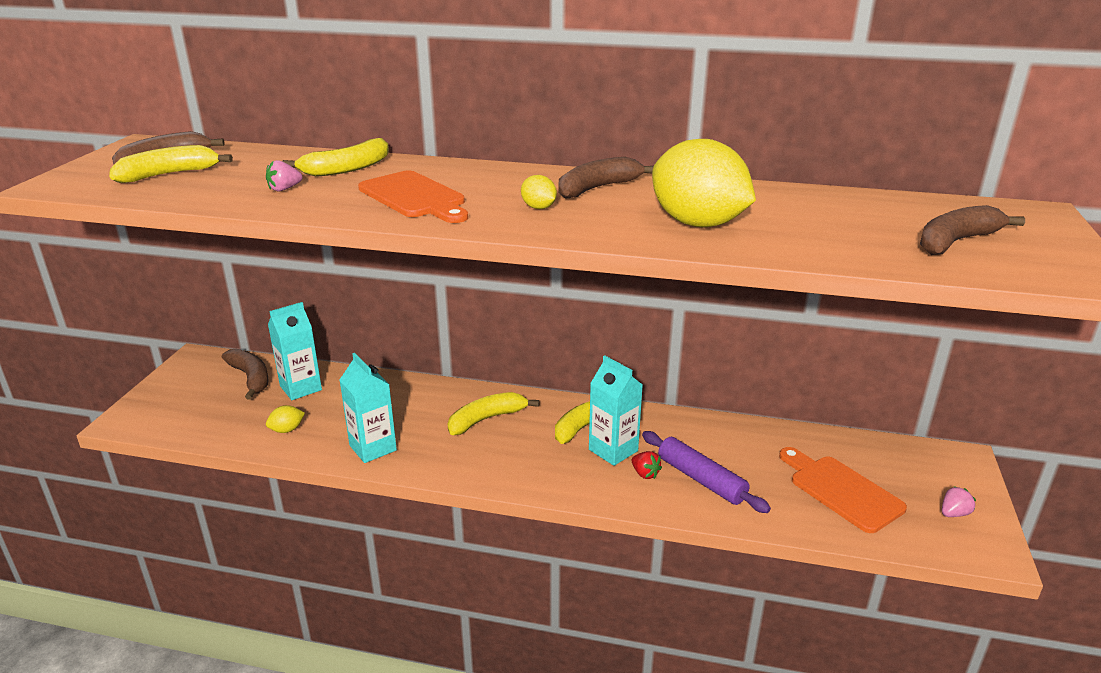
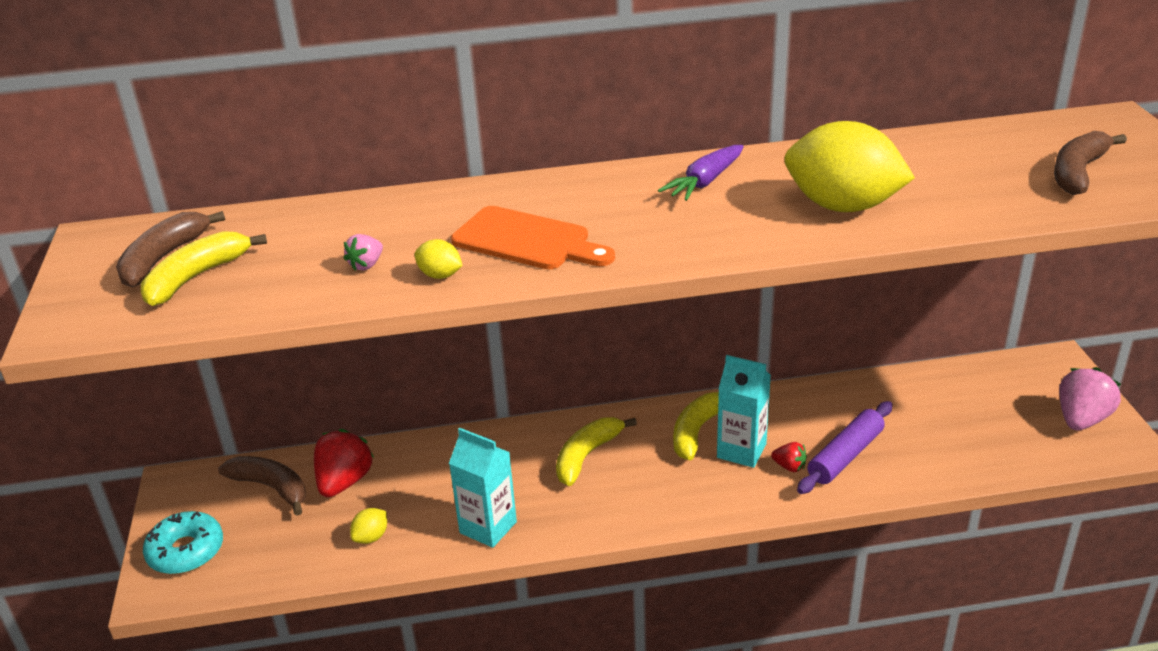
camera: 20 degrees left, 5 degrees up
turquoise carton [268,302,322,400] -> red strawberry [314,429,374,498]
yellow banana [282,138,389,177] -> none
yellow lemon [521,175,557,209] -> yellow lemon moved to [415,239,463,279]
brown banana [558,157,654,199] -> purple carrot [658,145,744,201]
purple rolling pin [642,431,771,513] -> purple rolling pin turned 75 degrees counterclockwise [797,401,893,494]
orange cutting board [779,447,907,533] -> none
pink strawberry [942,486,976,517] -> pink strawberry [1059,367,1121,430], size x1.97
none -> turquoise donut [143,511,223,574]

